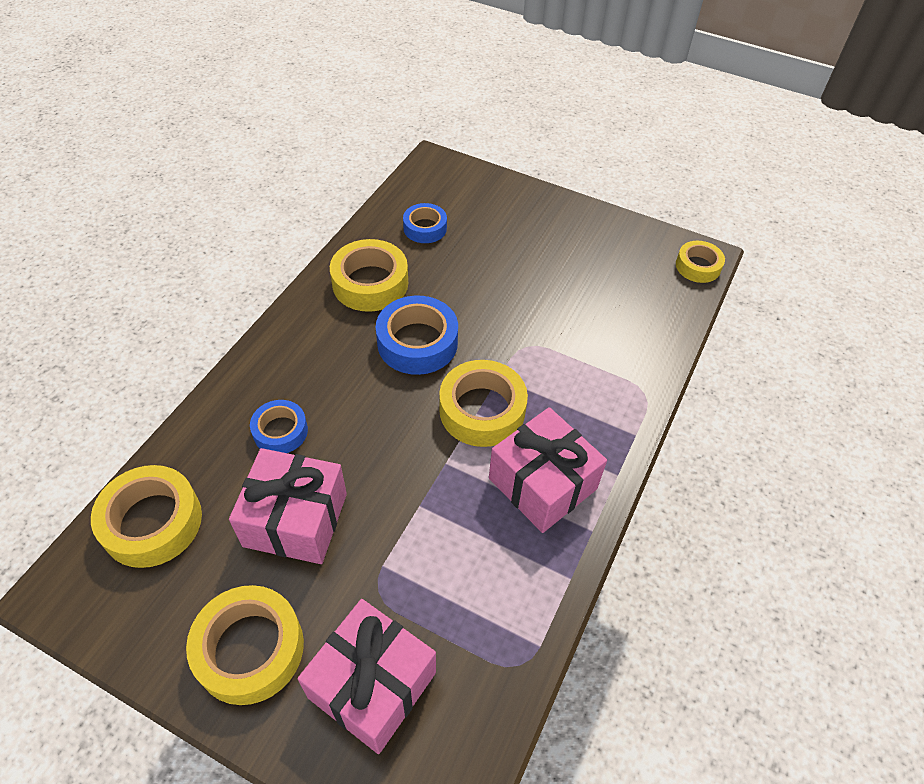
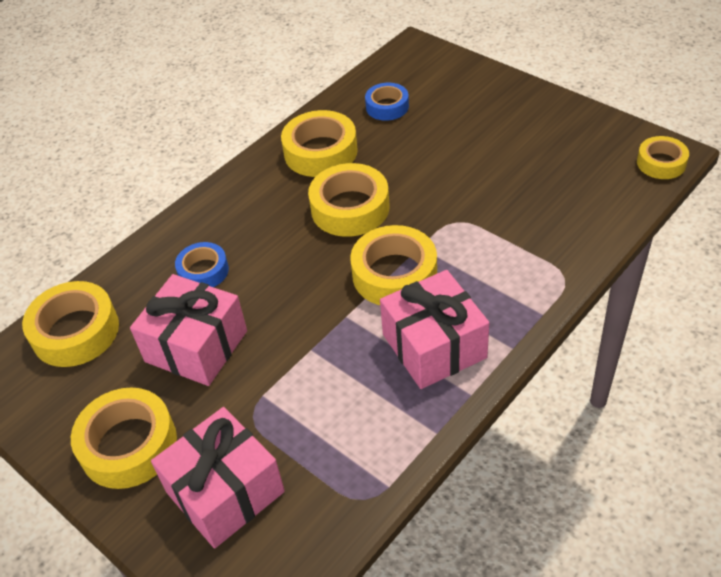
camera: 20 degrees right, 5 degrees down
blue tape [376,295,458,375] -> yellow tape [308,163,390,237]

